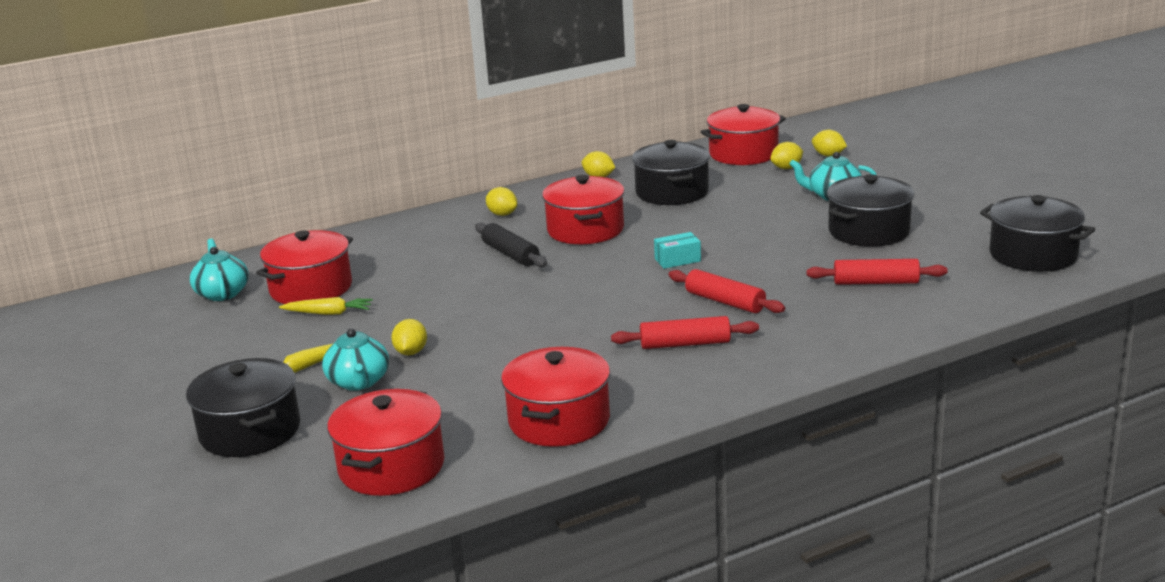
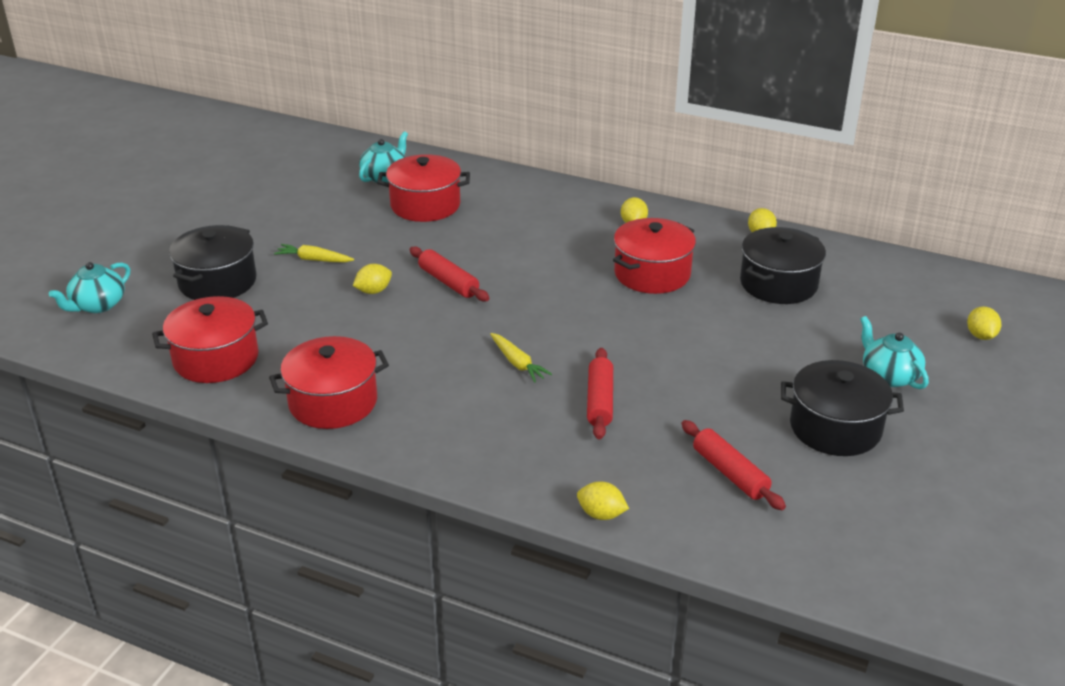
camera: 50 degrees right, 10 degrees up
yellow carrot [279,297,373,315] -> yellow carrot moved to [490,333,552,383]
turquoise teapot [322,328,389,391] -> turquoise teapot moved to [49,262,130,313]
black rolling pin [475,223,547,267] -> none
red rolling pin [611,316,759,349] -> red rolling pin moved to [410,246,490,301]
turquoise box [654,232,701,269] -> none
red pot [701,104,786,165] -> none
yellow lemon [770,142,803,169] -> yellow lemon moved to [577,481,629,520]
black pot [980,195,1095,272] -> none

